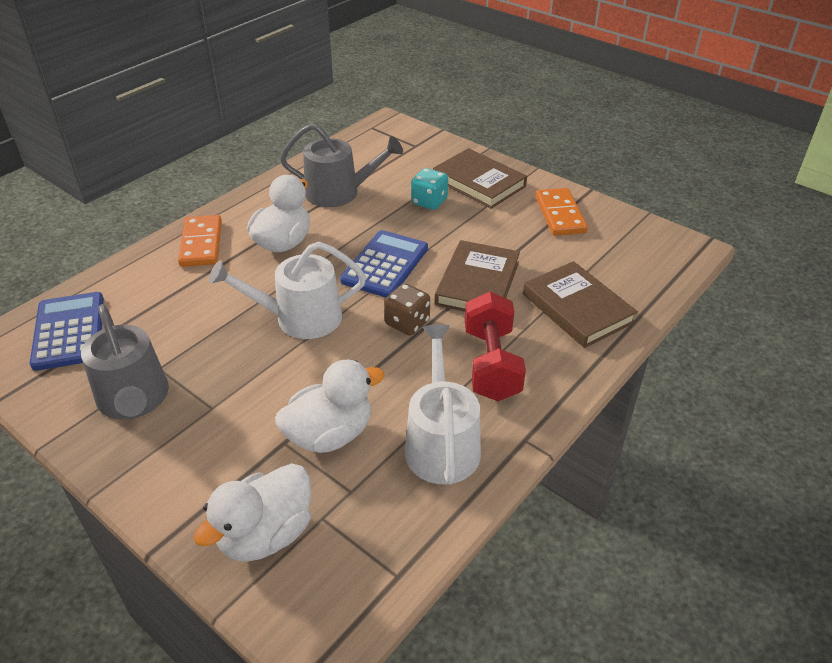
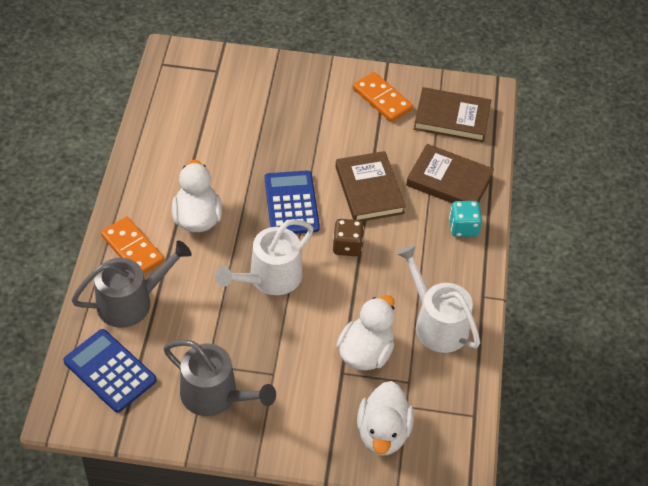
camera: 35 degrees left, 10 degrees up
grey watering can [280,124,403,207] -> grey watering can moved to [72,241,192,328]
turquoise dice [411,168,448,210] -> turquoise dice moved to [449,201,482,237]
brown book [433,148,527,209] -> brown book moved to [414,87,491,142]
red dumbbell [465,292,526,401] -> none

